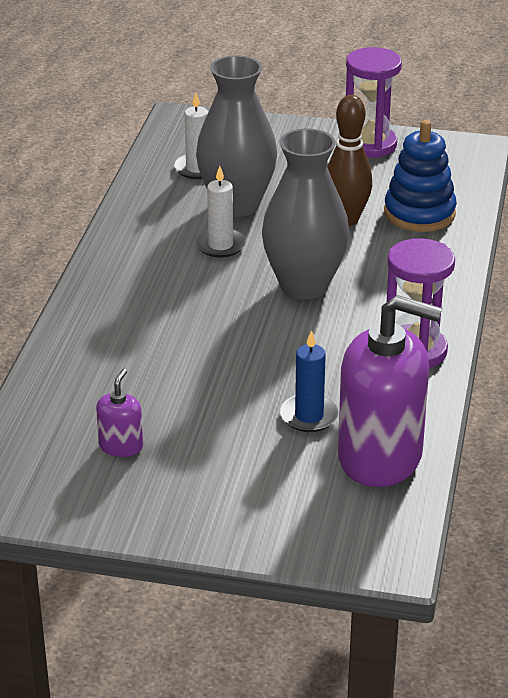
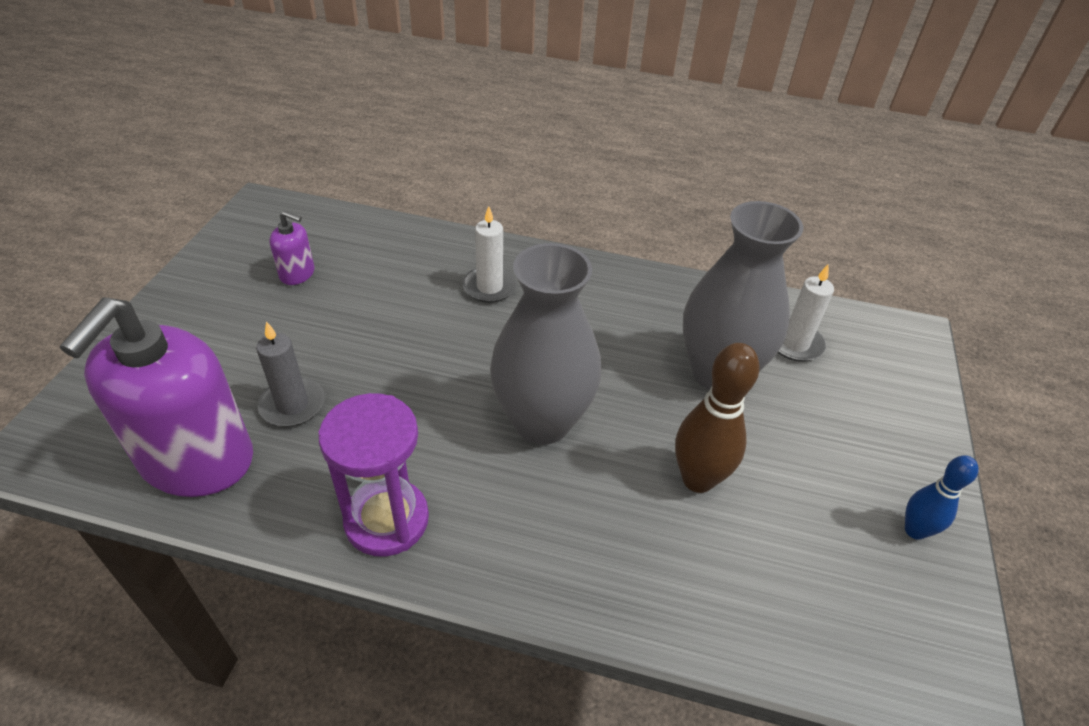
camera: 90 degrees right, 10 degrees up
white candle [195,166,247,258] -> white candle moved to [463,206,517,303]
blue candle [280,330,339,432] -> grey candle [256,321,325,427]
purple hourglass [346,47,402,158] -> blue bowling pin [905,455,979,540]
blue stacking toy [384,120,457,232] -> none

